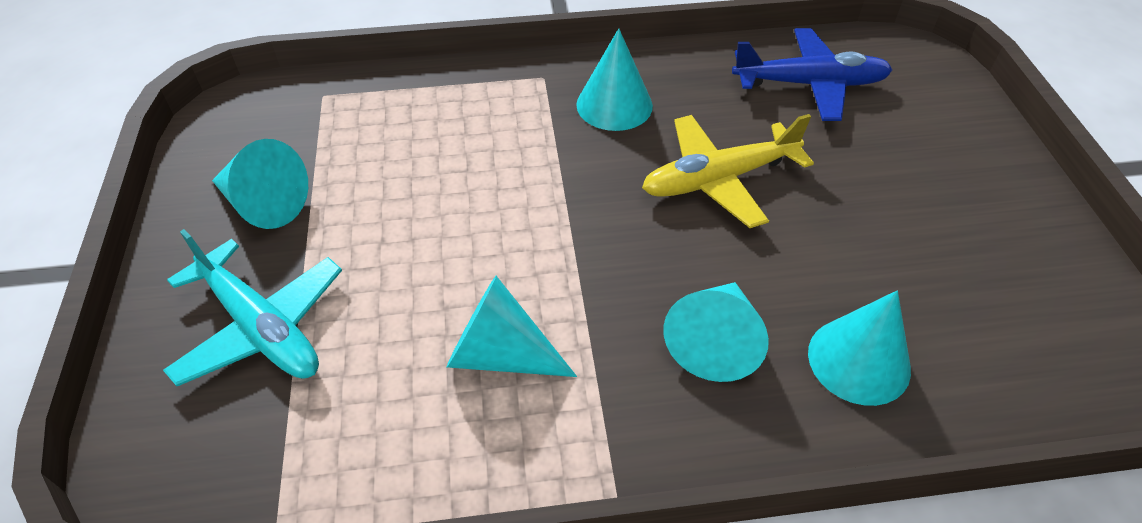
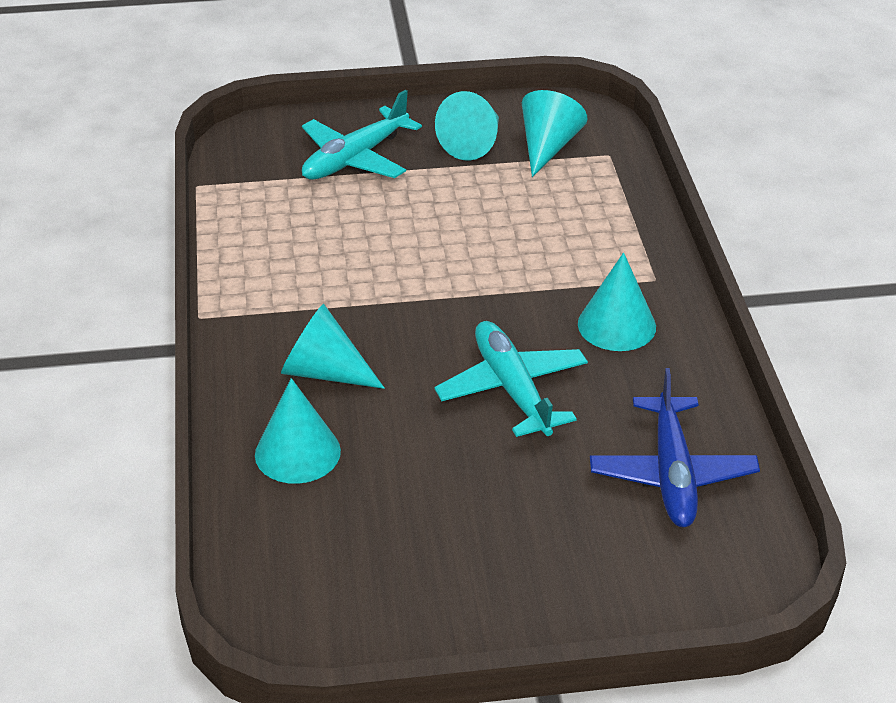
camera: 90 degrees right, 10 degrees down
turquoise cone [447,276,577,377] -> turquoise cone moved to [522,90,588,177]
yellow plane [642,114,814,228] -> turquoise plane [434,321,588,437]

